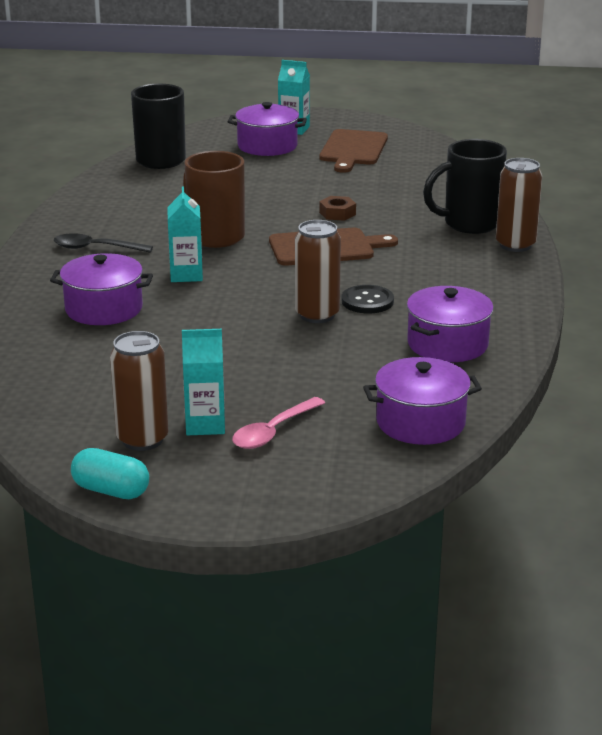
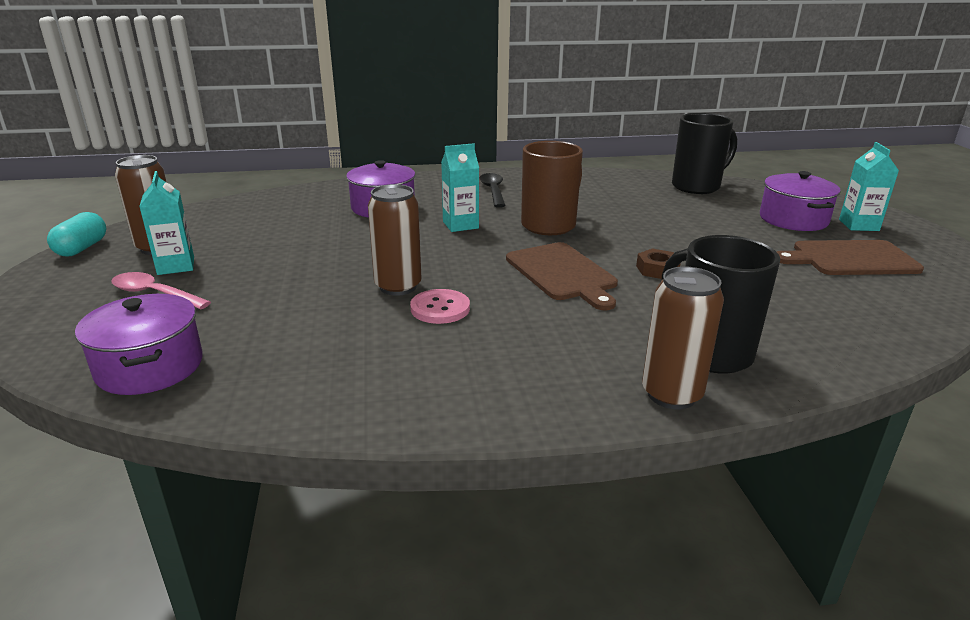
camera: 75 degrees right, 0 degrees up
black button [342,285,394,313] -> pink button [410,289,470,324]
purple pot [407,286,494,362] -> none

